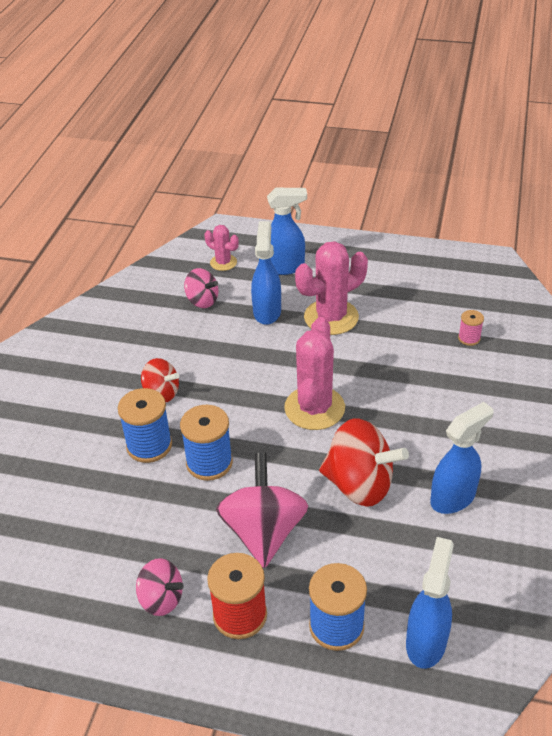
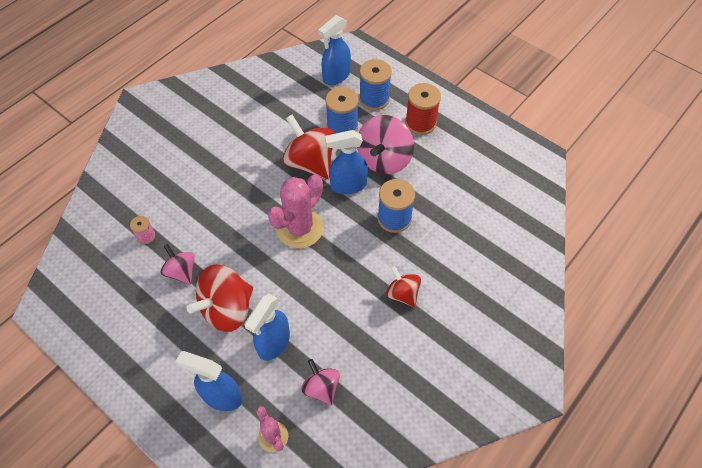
camera: 155 degrees left, 15 degrees up
blue spool [118,388,172,463] -> blue spool moved to [326,87,358,134]
pink spinning top [136,558,184,616] -> pink spinning top moved to [160,244,195,284]
pink cactus [295,241,368,335] -> red spinning top [187,264,253,332]
blue spray bottle [430,402,494,514] -> blue spray bottle moved to [325,130,368,194]

